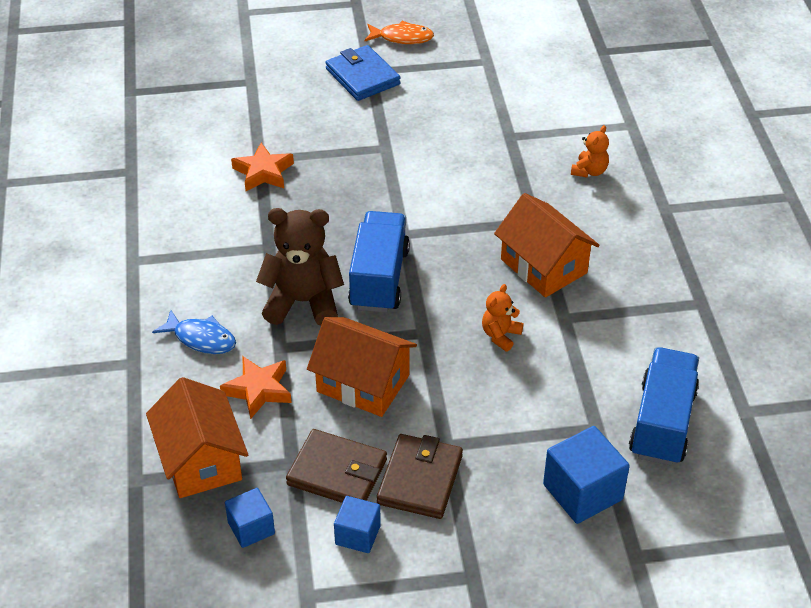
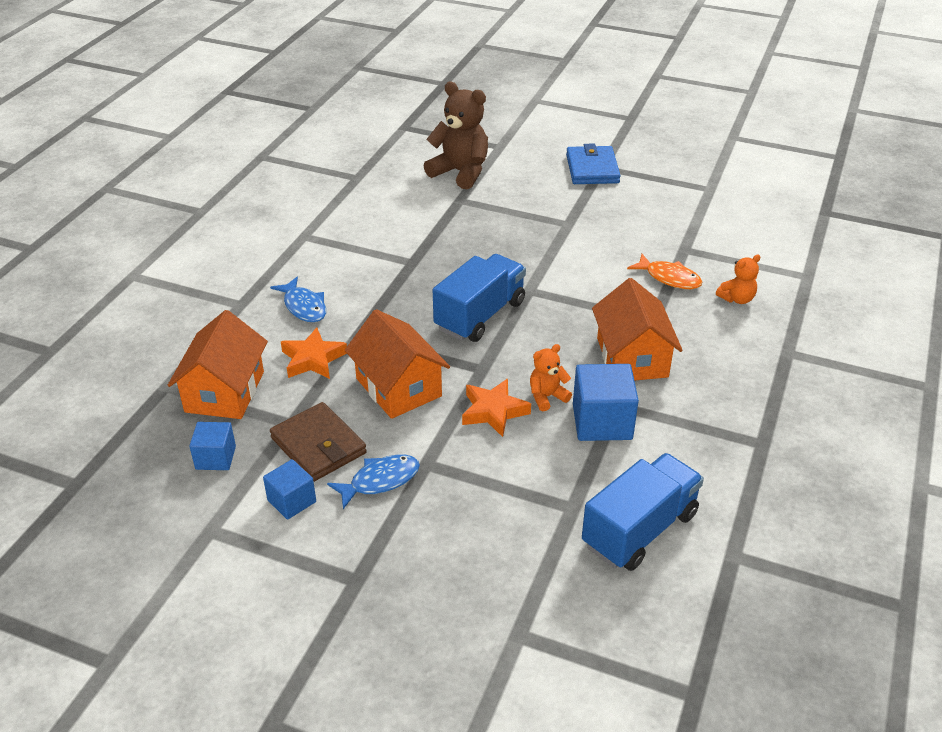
camera: 30 degrees right, 5 degrees down
orange star [231,143,294,191] -> orange star moved to [462,379,531,437]
brown teddy bear [256,208,344,326] -> brown teddy bear moved to [424,82,488,189]
orange fish [364,21,434,44] -> orange fish moved to [627,254,702,289]
brown wallet [377,434,463,519] -> blue fish [327,455,420,509]
blue cube [543,426,630,524] -> blue cube moved to [573,364,639,441]

